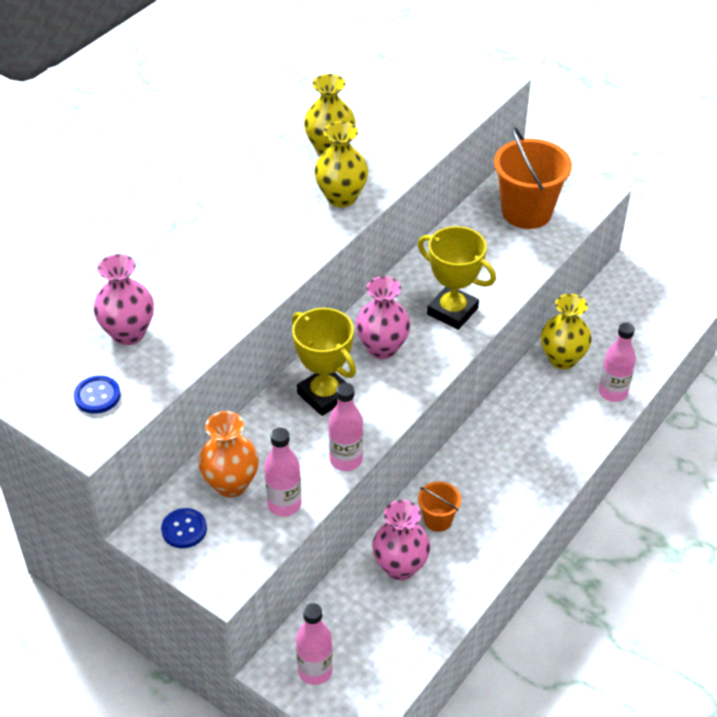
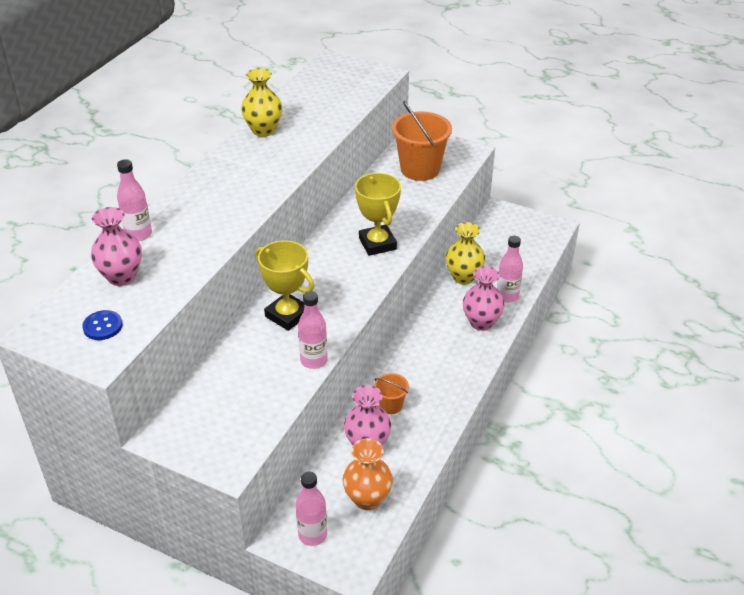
camera: 10 degrees left, 5 degrees down
blue button [161,508,207,548] -> none
orange vase [198,411,259,497] -> orange vase moved to [342,438,393,510]
pink bottle [264,428,302,516] -> pink bottle moved to [117,159,152,241]
yellow vase [314,121,368,207] -> none
pink vase [356,276,411,359] -> pink vase moved to [463,266,505,331]
yellow trophy [418,226,496,330] -> yellow trophy turned 45 degrees clockwise [355,173,401,256]

